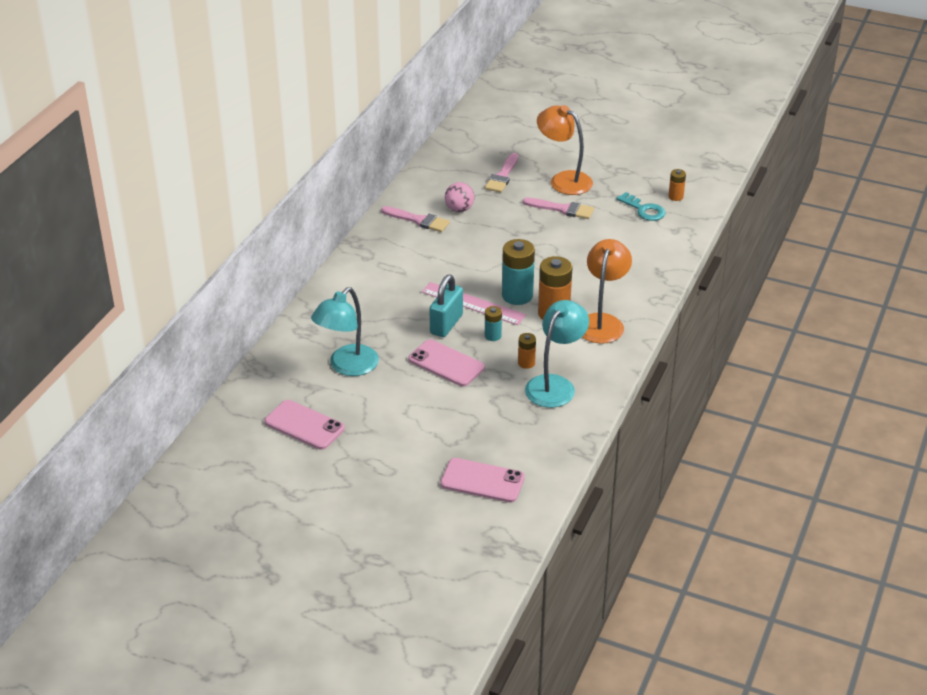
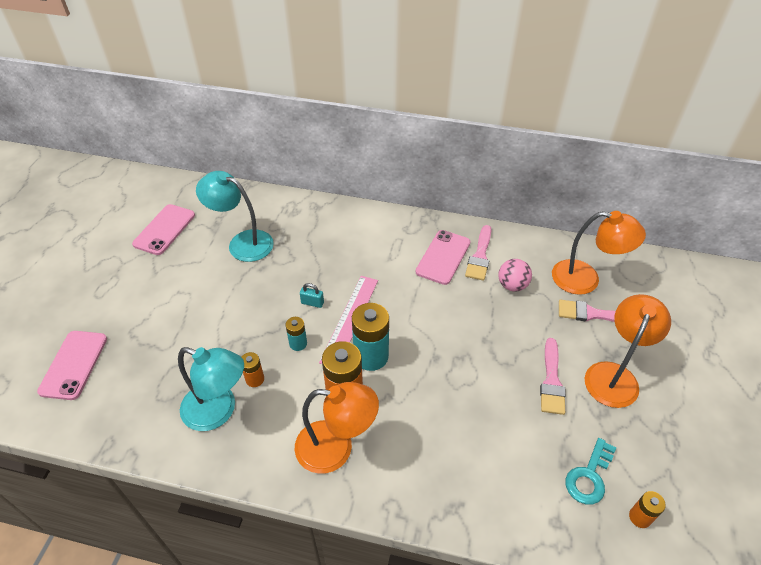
camera: 80 degrees right, 10 degrees up
pink phone [408,339,485,386] -> pink phone moved to [416,230,471,285]
turquoise padlock [429,275,463,337] -> turquoise padlock [300,283,324,308], size x0.50
none -> orange lamp [552,211,646,295]

